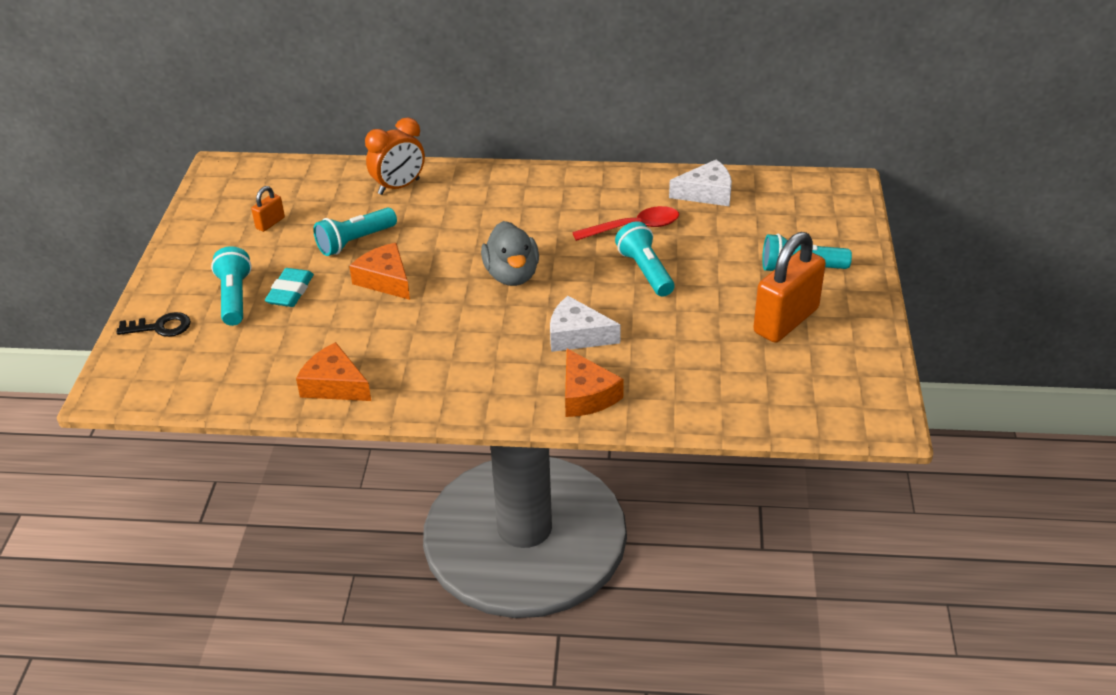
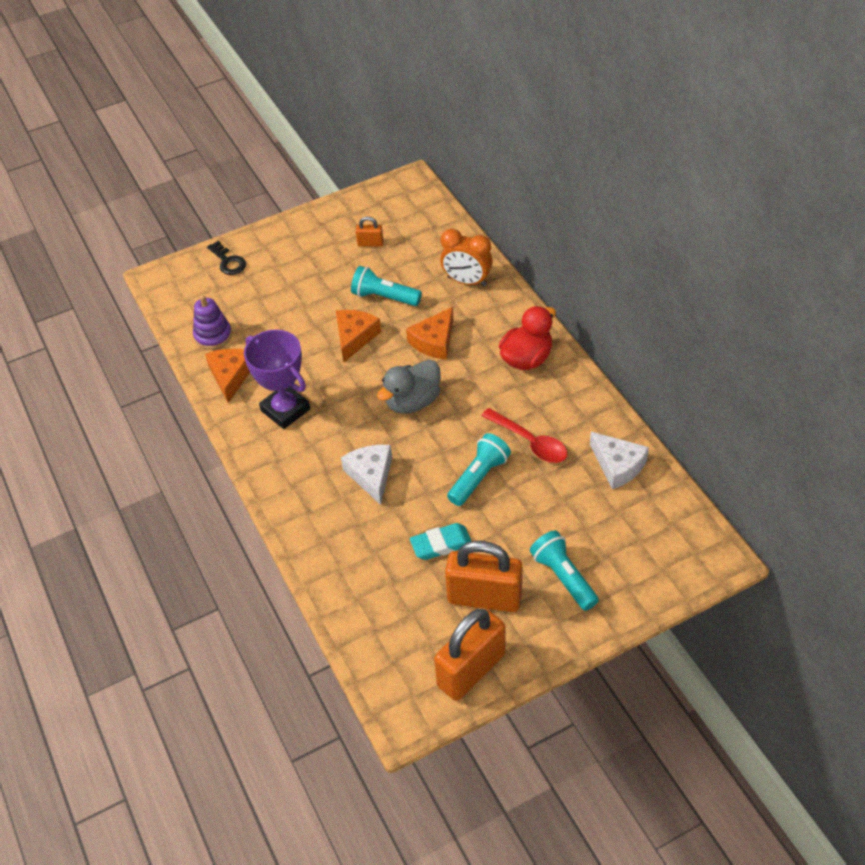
camera: 60 degrees right, 10 degrees up
turquoise flashlight [211,246,252,326] -> none
turquoise eraser [265,268,314,307] -> turquoise eraser moved to [410,523,471,560]
orange cheese [565,349,624,417] -> orange cheese moved to [406,307,454,360]
none -> purple stacking toy [193,295,232,350]
none -> purple trophy [244,330,310,429]
none -> orange padlock [434,609,505,701]
none -> red duck [499,306,556,370]

